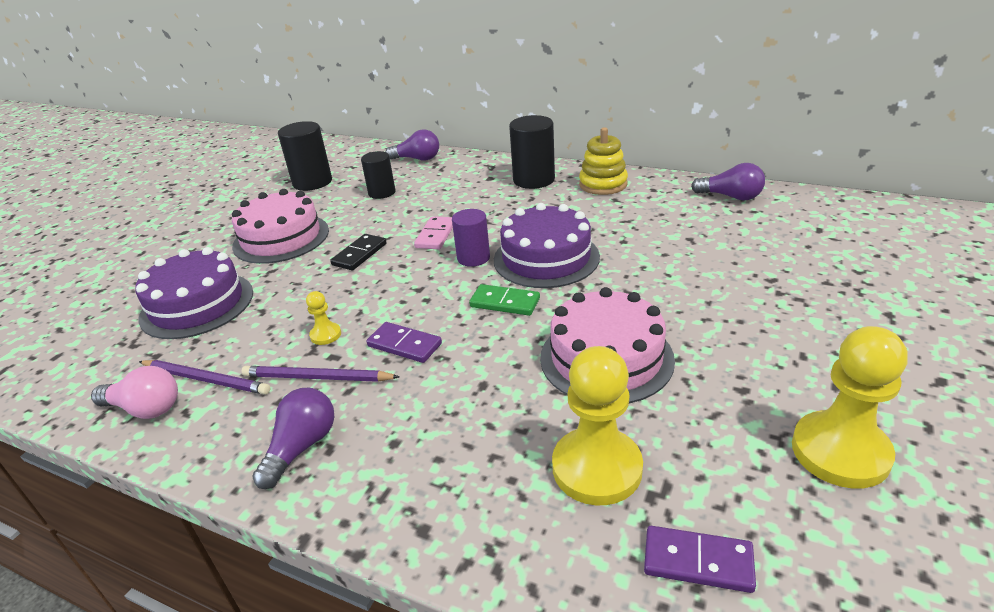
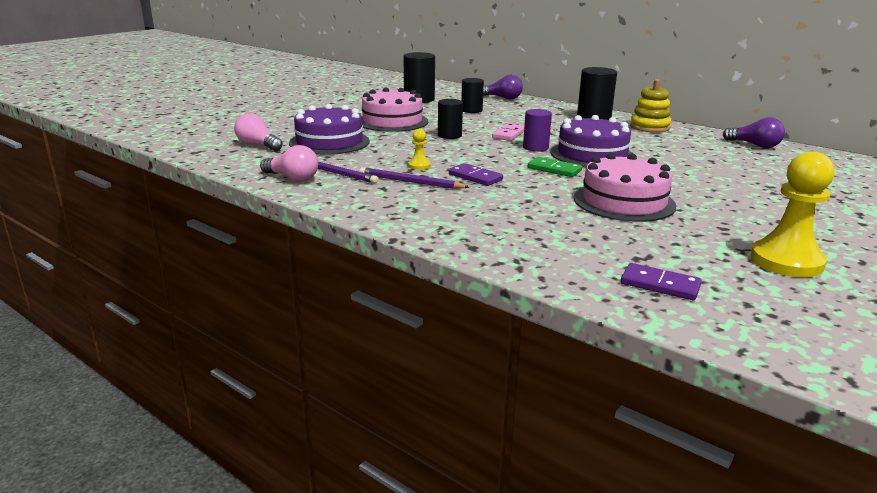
camera: 10 degrees right, 10 degrees down
purple light bulb [252,388,334,489] -> none
black domino [330,234,387,270] -> black cylinder [438,99,463,139]
yellow pawn [552,346,643,505] -> none
none -> pink light bulb [234,113,283,151]

